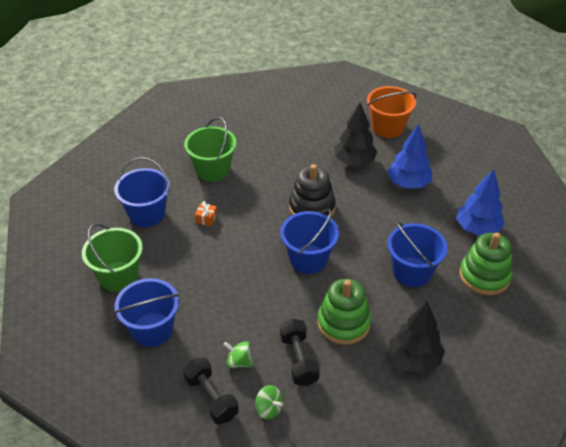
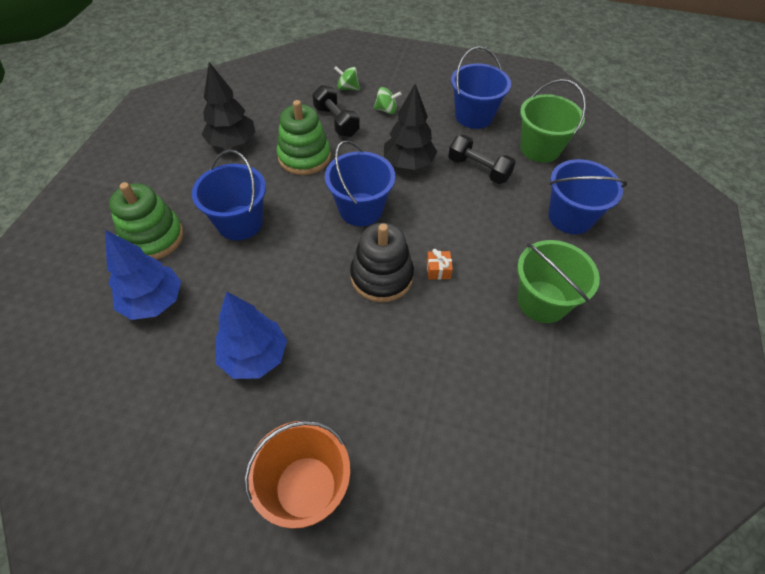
camera: 160 degrees right, 10 degrees up
black dumbbell [183,357,239,424] -> black dumbbell moved to [448,135,516,184]
orange gift [195,201,217,226] -> orange gift moved to [426,249,453,280]
black tree [334,103,378,166] -> black tree moved to [384,84,437,170]

